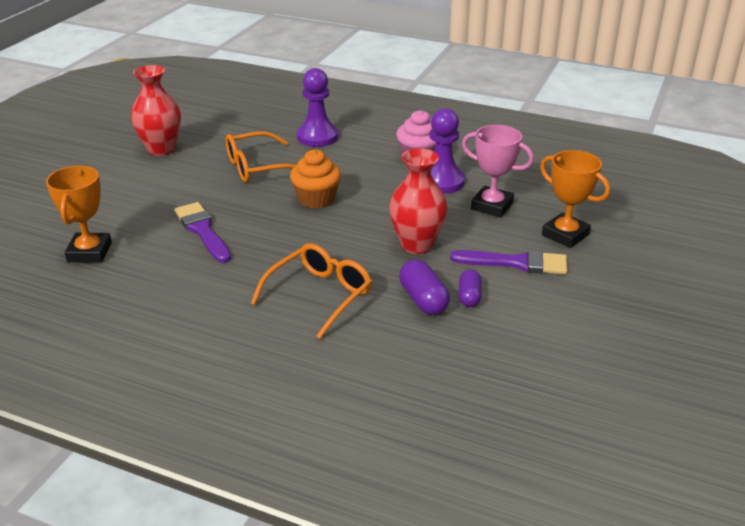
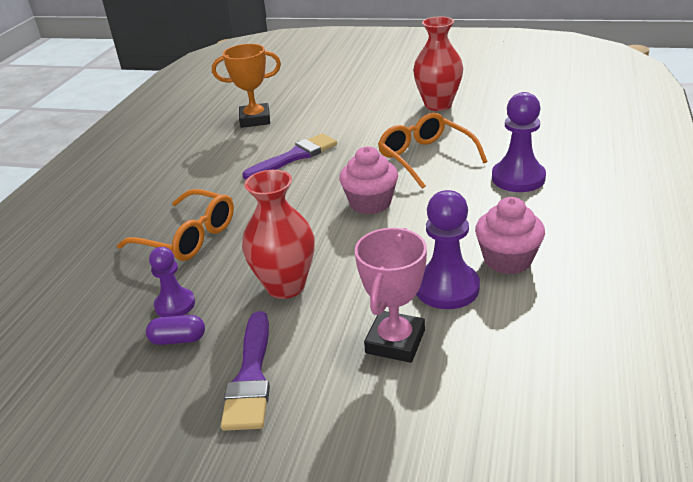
camera: 85 degrees right, 0 degrees up
orange cupcake [290,149,341,209] -> pink cupcake [339,146,398,215]
purple capsule [399,259,450,315] -> purple pawn [149,247,195,317]
orange trophy [540,150,610,248] -> none

